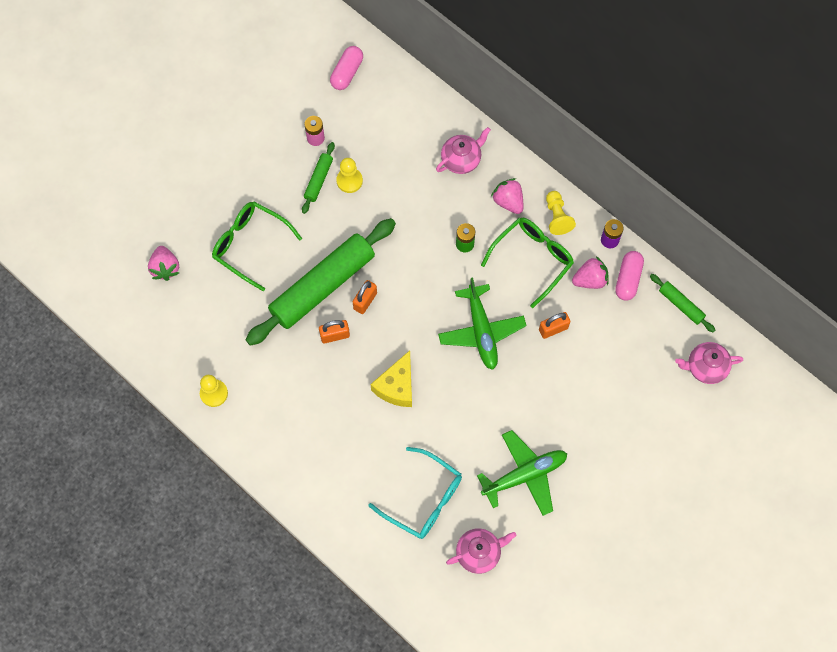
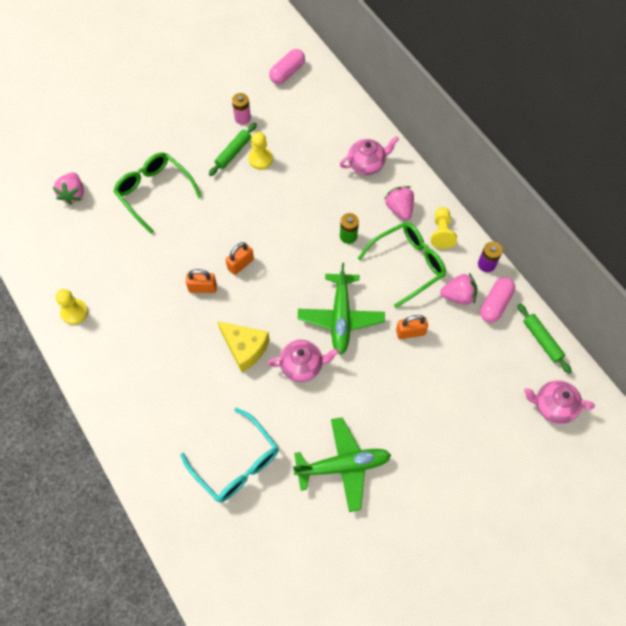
camera: 15 degrees right, 5 degrees down
green rolling pin [246,218,396,346] -> none
yellow cheese [370,350,412,407] -> yellow cheese turned 90 degrees counterclockwise [217,321,270,372]
pink teapot [446,528,517,574] -> pink teapot moved to [268,340,339,382]

